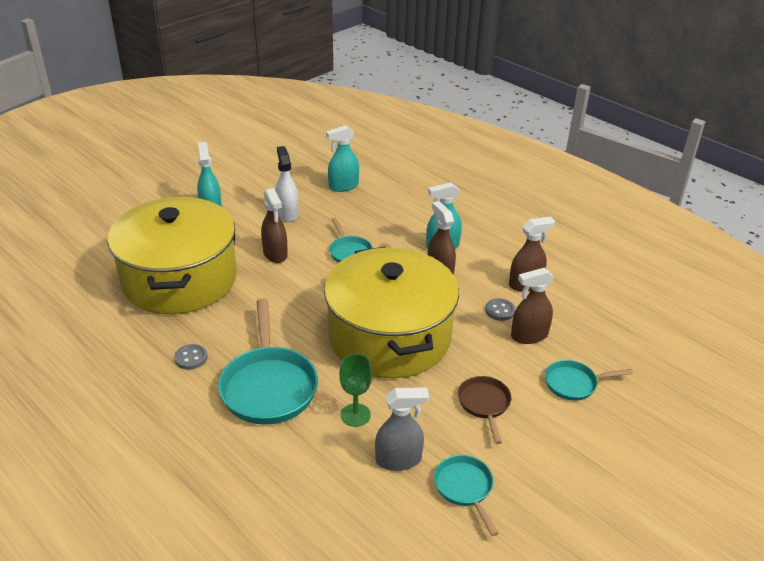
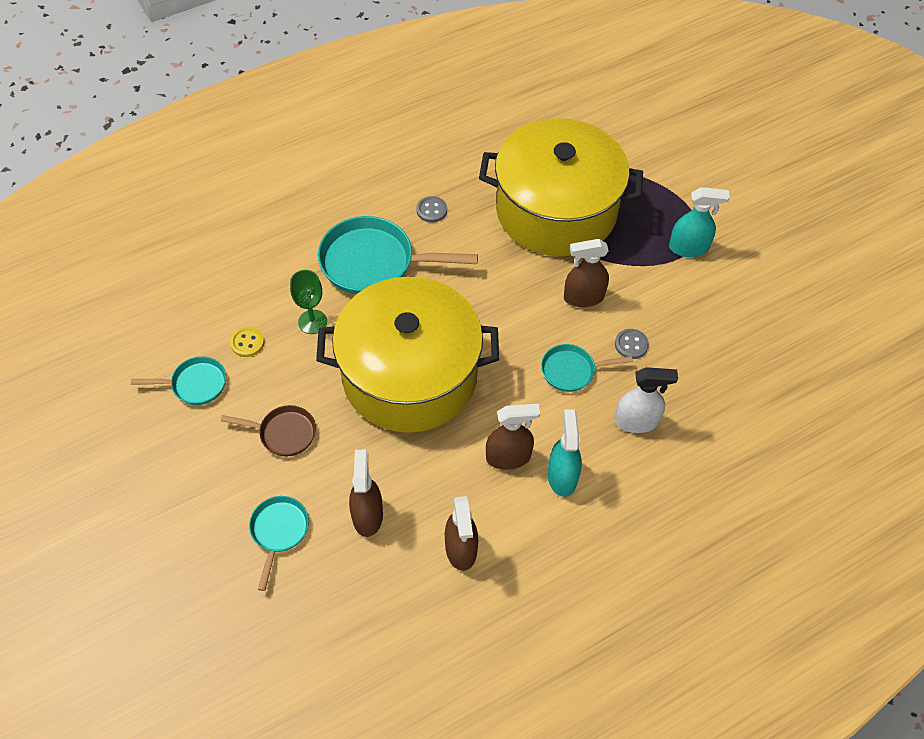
camera: 105 degrees right, 20 degrees up
white spray bottle [275,146,299,222] -> white spray bottle moved to [615,367,678,433]
turquoise spray bottle [326,125,359,192] -> none
grey spray bottle [375,388,429,471] -> yellow button [230,327,264,357]
grey button [485,298,515,321] -> grey button moved to [615,329,649,359]

